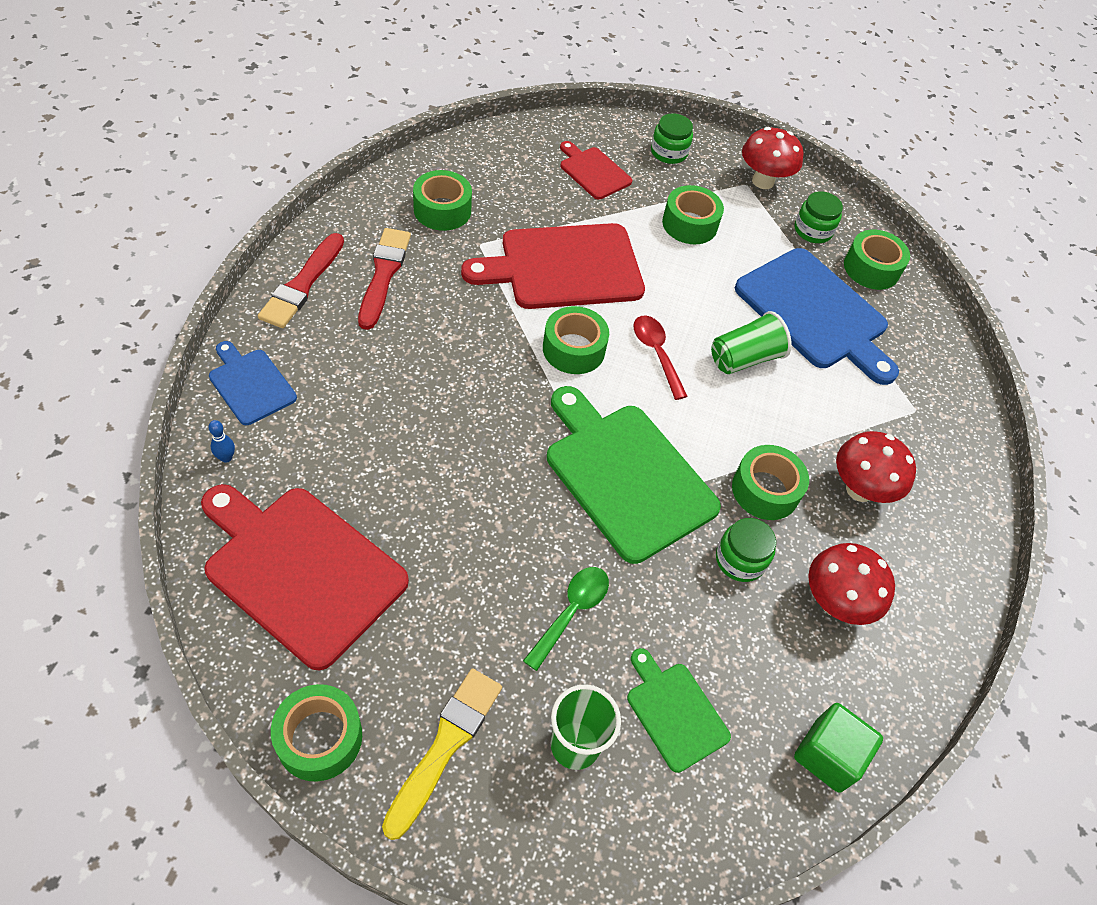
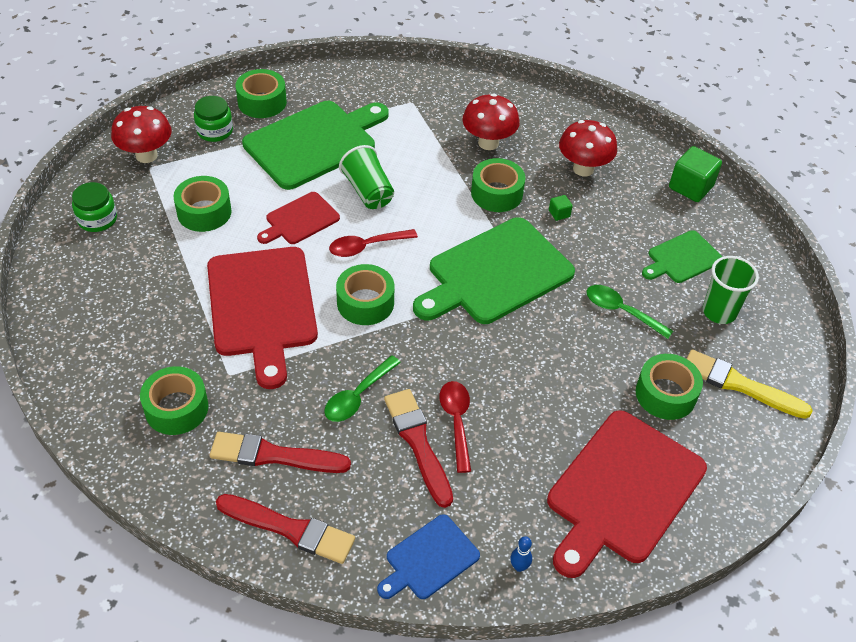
camera: 85 degrees left, 5 degrees down
green tape [271,684,362,782] -> green tape moved to [636,354,703,420]
red cutting board [560,141,632,200] -> red cutting board moved to [257,192,340,244]
green jar [716,518,776,582] -> green cube [549,195,573,221]
blue cutting board [735,248,899,385] -> green cutting board [242,101,389,190]
none -> green spoon [324,355,401,422]
none -> red brush [384,389,453,508]
none -> red spoon [439,381,471,473]

